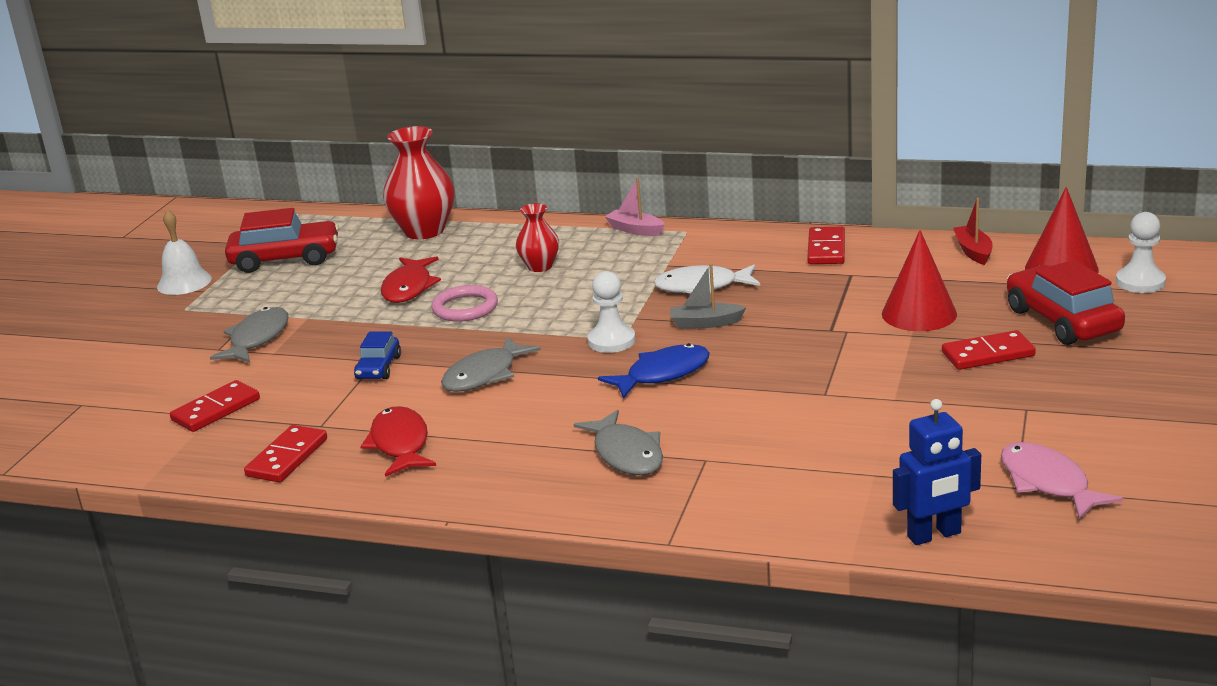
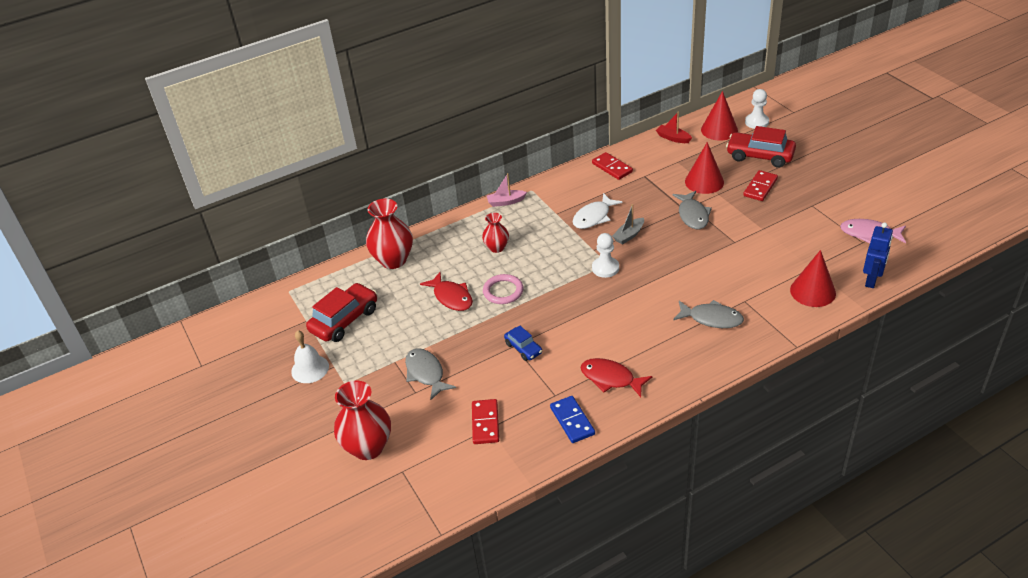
camera: 45 degrees left, 15 degrees up
red domino [244,425,327,482] -> blue domino [550,396,595,443]
grey fish [441,337,541,392] -> grey fish moved to [672,191,712,229]
blue fish [598,343,710,399] -> none
none -> red vase [334,380,391,460]
none -> red cone [790,250,836,307]

